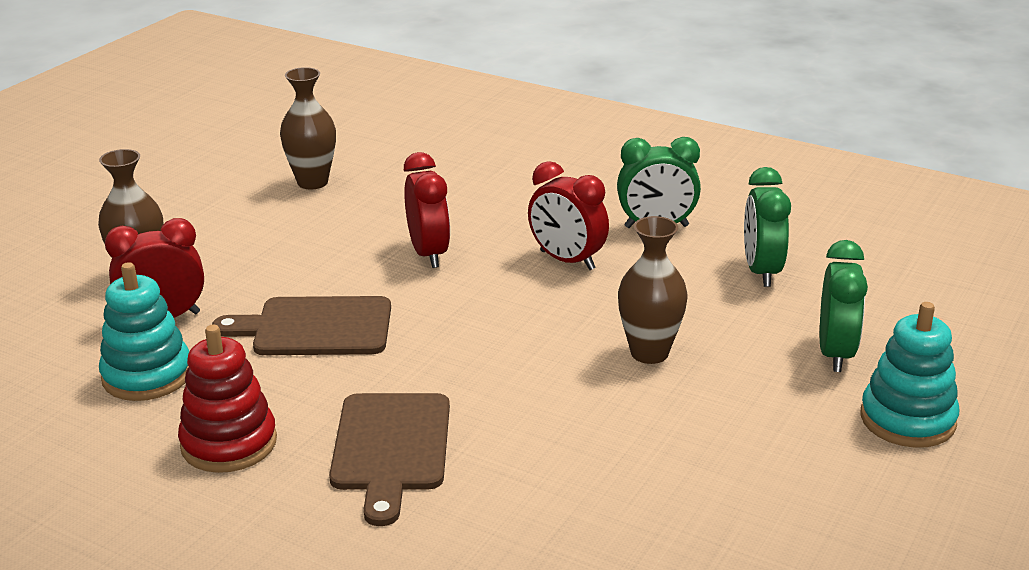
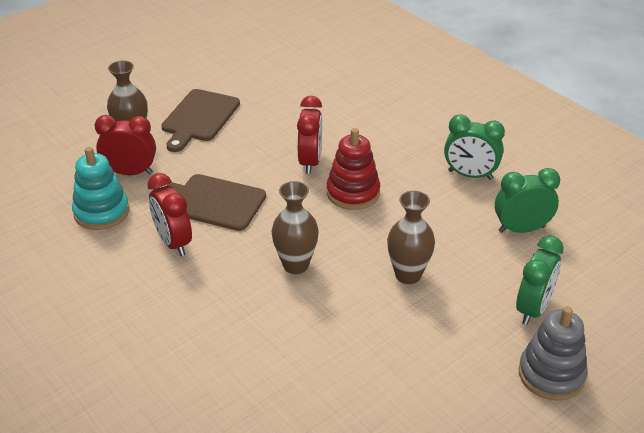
camera: 20 degrees right, 10 degrees up
red stacking toy [178,325,277,473] -> red stacking toy moved to [327,128,380,210]
brown vase [280,67,336,189] -> brown vase moved to [272,181,319,274]
brown cutting board [329,393,450,526] -> brown cutting board moved to [161,89,240,152]
red clock [528,161,609,270] -> red clock moved to [147,173,192,256]
green clock [744,167,791,287] -> green clock turned 60 degrees clockwise [495,168,560,233]
turquoise stacking toy [860,302,959,448] -> grey stacking toy [518,306,588,401]

